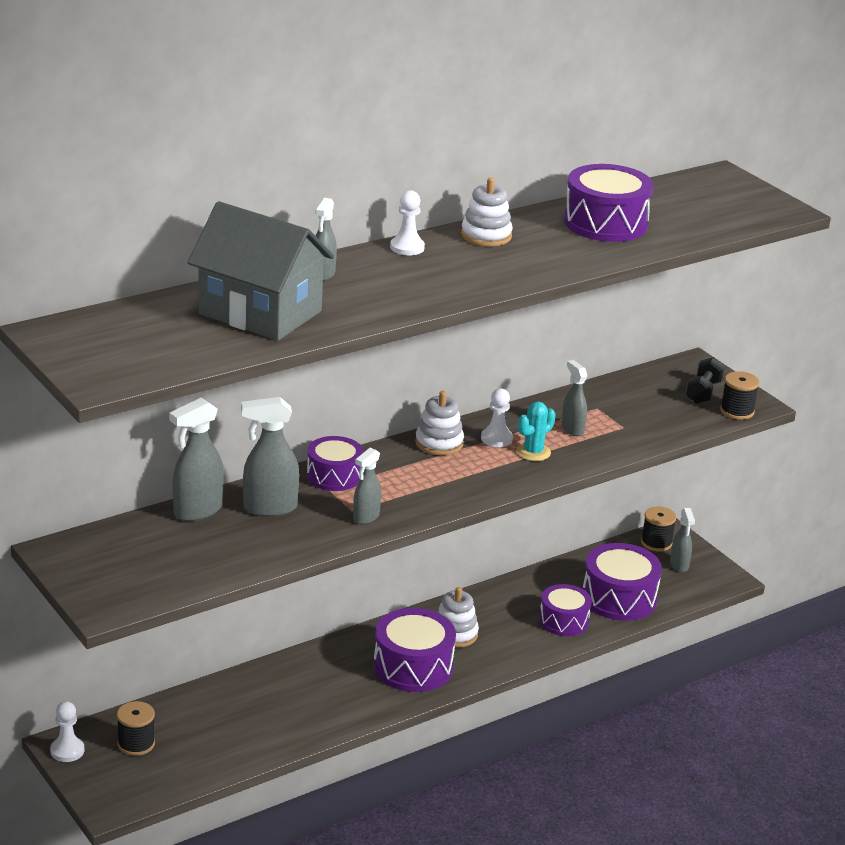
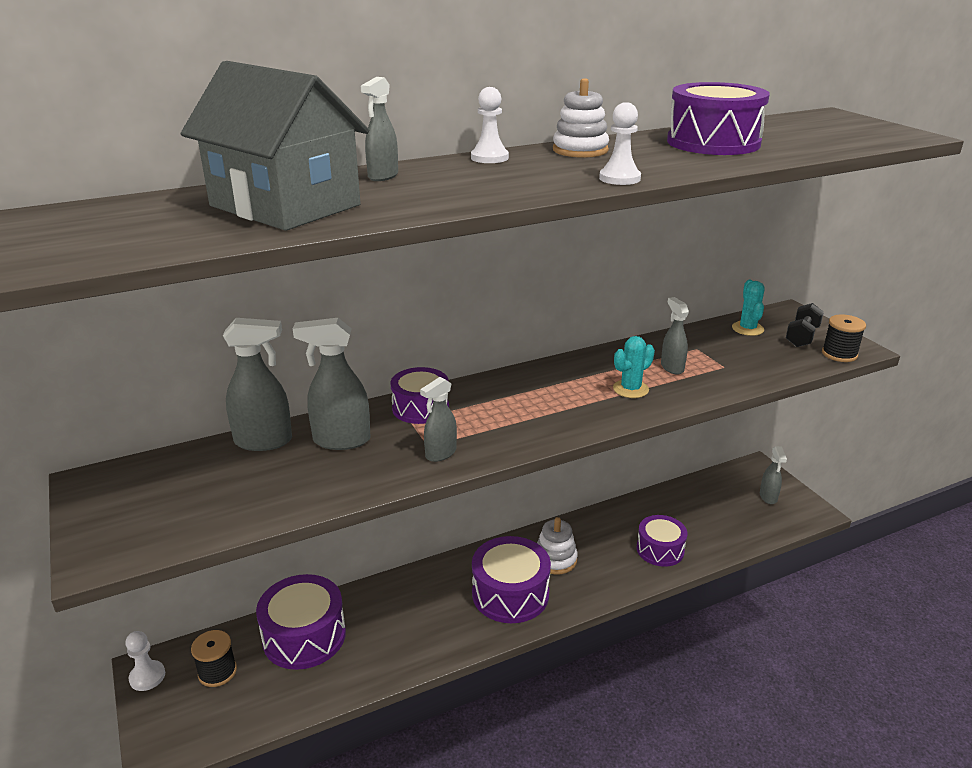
camera: 10 degrees right, 0 degrees up
grey spray bottle [169,397,224,521] -> grey spray bottle turned 150 degrees counterclockwise [223,318,292,451]
white stacking toy [415,391,464,455] -> none
white pawn [481,388,513,447] -> white pawn moved to [599,102,641,185]
purple drum [583,543,662,621] -> purple drum moved to [256,574,346,670]
black spool [641,507,676,552] -> none
none -> turquoise cactus [732,280,765,336]

